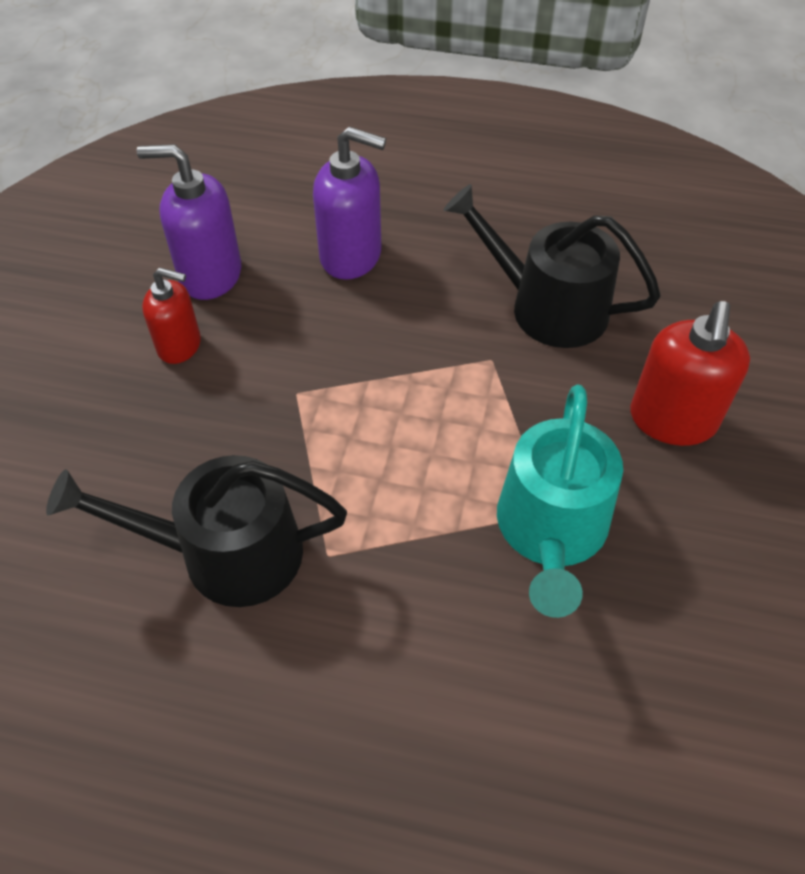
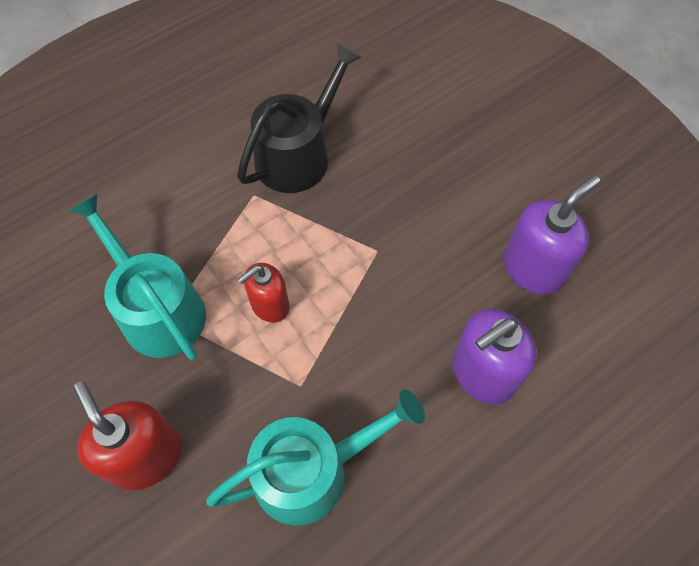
camera: 130 degrees right, 10 degrees up
red soap dispenser [142,268,201,364] -> red soap dispenser moved to [238,263,289,323]
black watering can [444,184,661,348] -> turquoise watering can [206,389,425,526]

